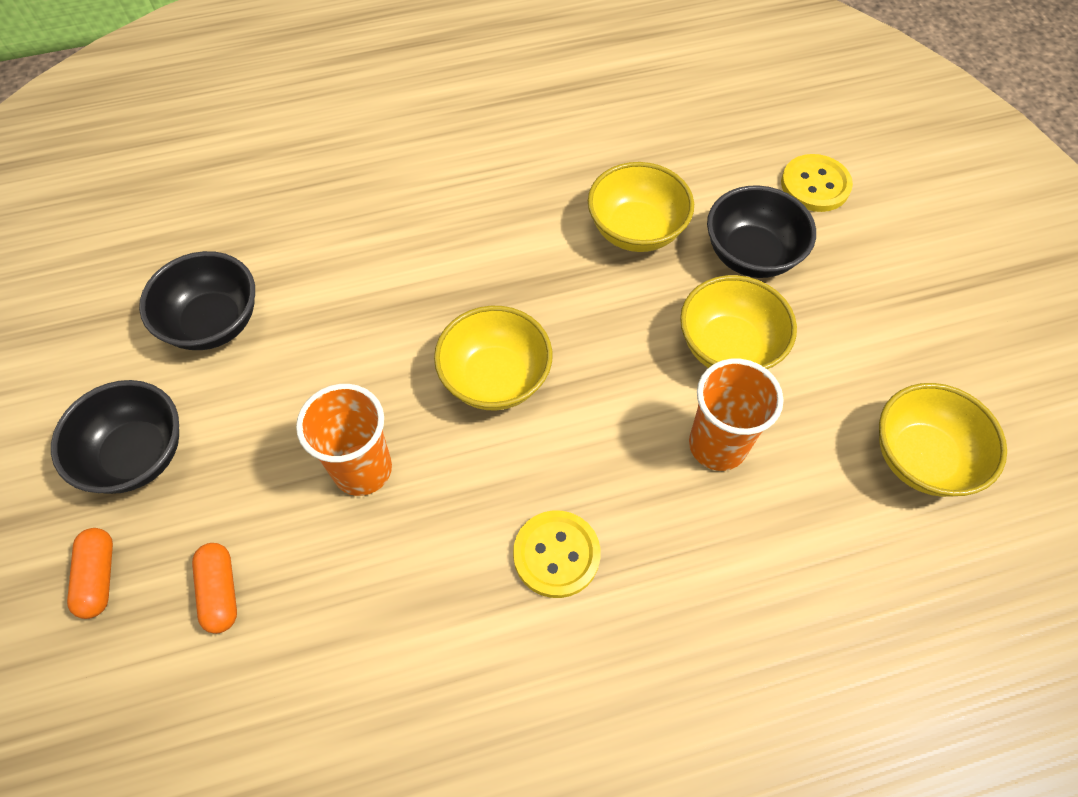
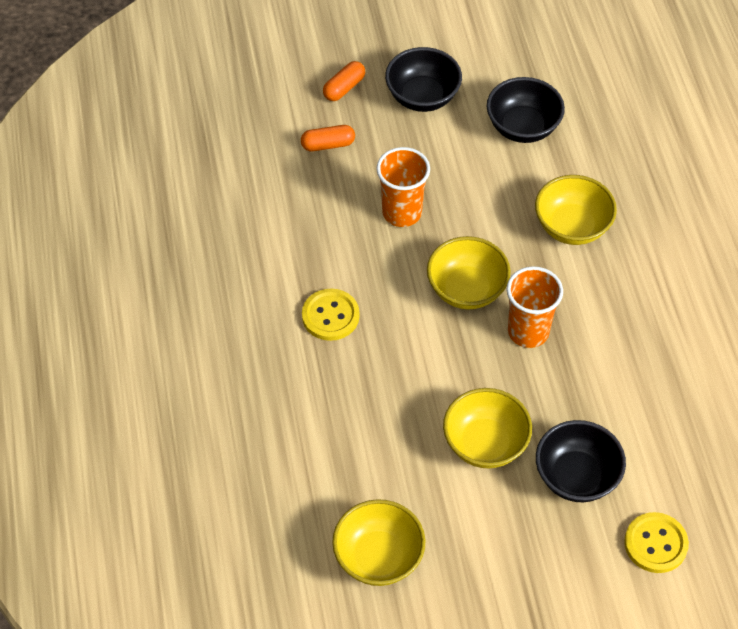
camera: 95 degrees right, 5 degrees down
orange capsule [67,528,113,619] -> orange capsule turned 45 degrees counterclockwise [323,61,365,101]
yellow bowl [588,162,694,252] -> yellow bowl moved to [535,175,617,245]
orange cup [689,359,783,471] -> orange cup moved to [507,266,563,348]

